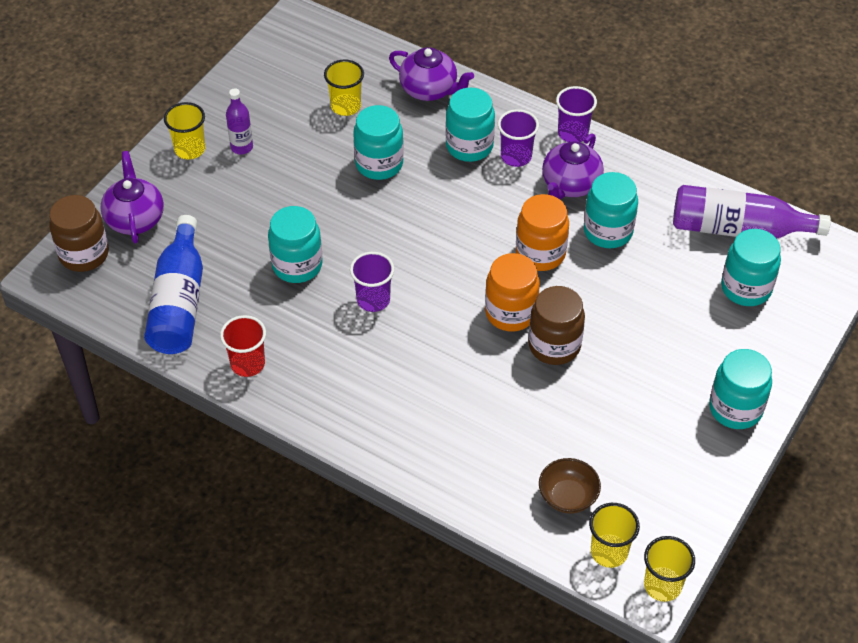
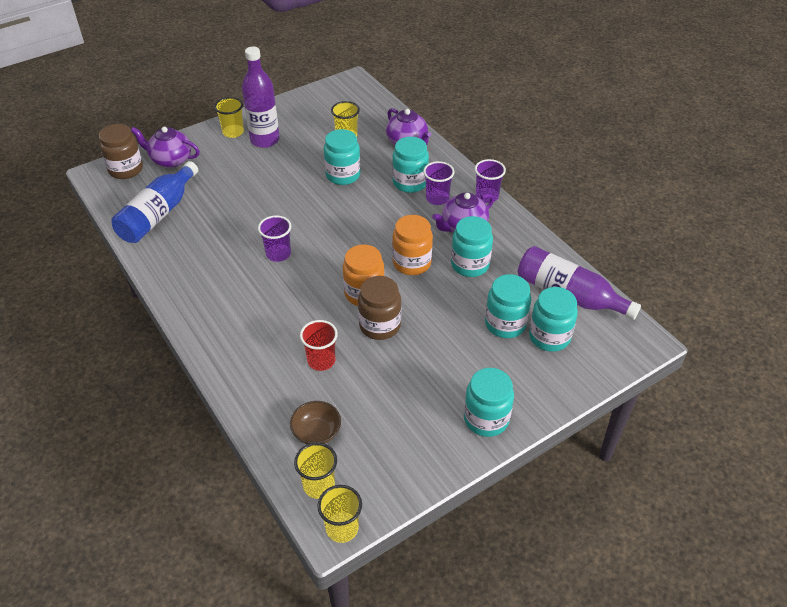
camera: 25 degrees right, 5 degrees down
purple teapot [101,151,164,243] -> purple teapot turned 90 degrees counterclockwise [131,127,200,168]
red cup [220,315,266,377] -> red cup moved to [300,320,338,371]
purple bottle [226,88,253,154] -> purple bottle [242,47,280,148], size x1.87
turquoise jar [268,206,322,283] -> turquoise jar moved to [485,274,531,338]

